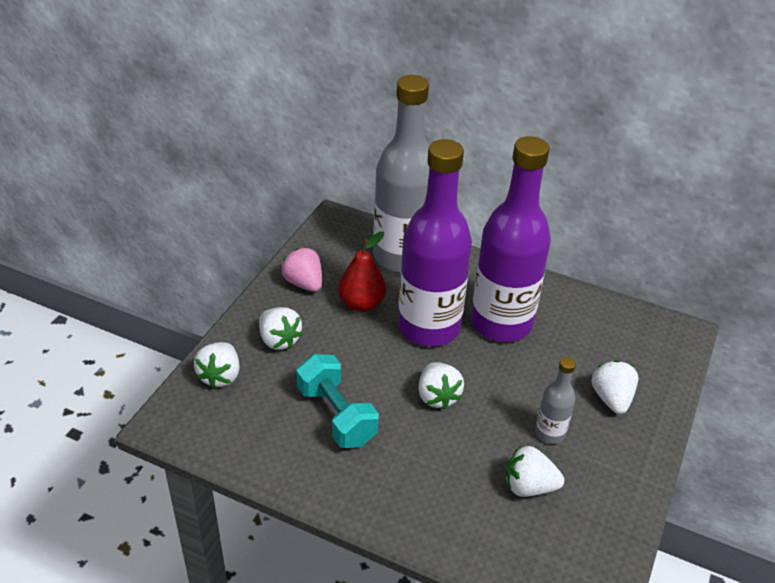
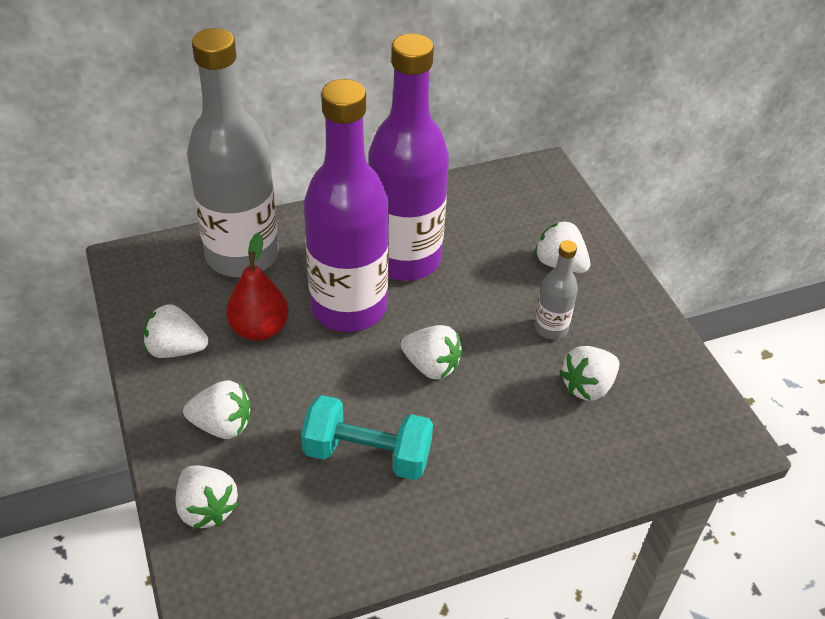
camera: 45 degrees left, 5 degrees up
pink strawberry [281,248,322,292] -> white strawberry [144,304,208,358]

